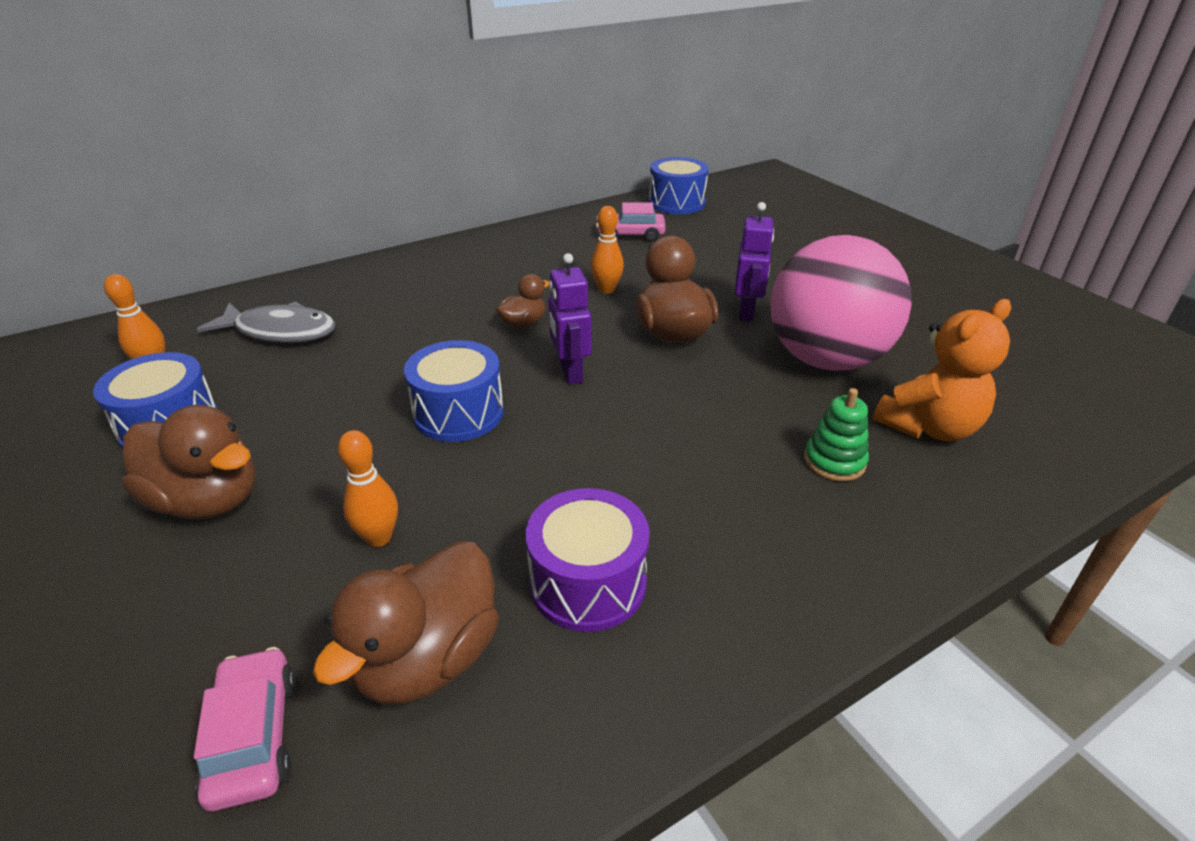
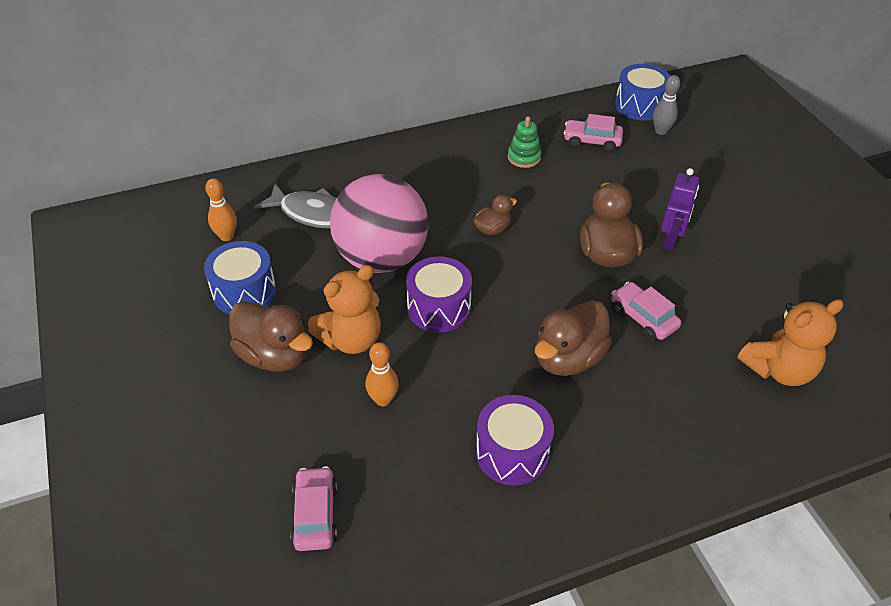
camera: 10 degrees right, 10 degrees up
brown duck [313,541,499,705] -> brown duck moved to [535,300,612,376]
blue drum [404,340,504,442] -> purple drum [406,256,472,333]
purple robot [548,253,592,385] -> none
orange bowling pin [591,206,624,294] -> none
pink ball [770,235,912,371] -> pink ball moved to [330,174,428,273]
green stacking toy [804,388,869,481] -> green stacking toy moved to [508,116,541,168]
none -> orange teddy bear [308,265,381,354]
none -> pink car [611,282,681,340]
none -> grey bowling pin [653,75,680,135]

